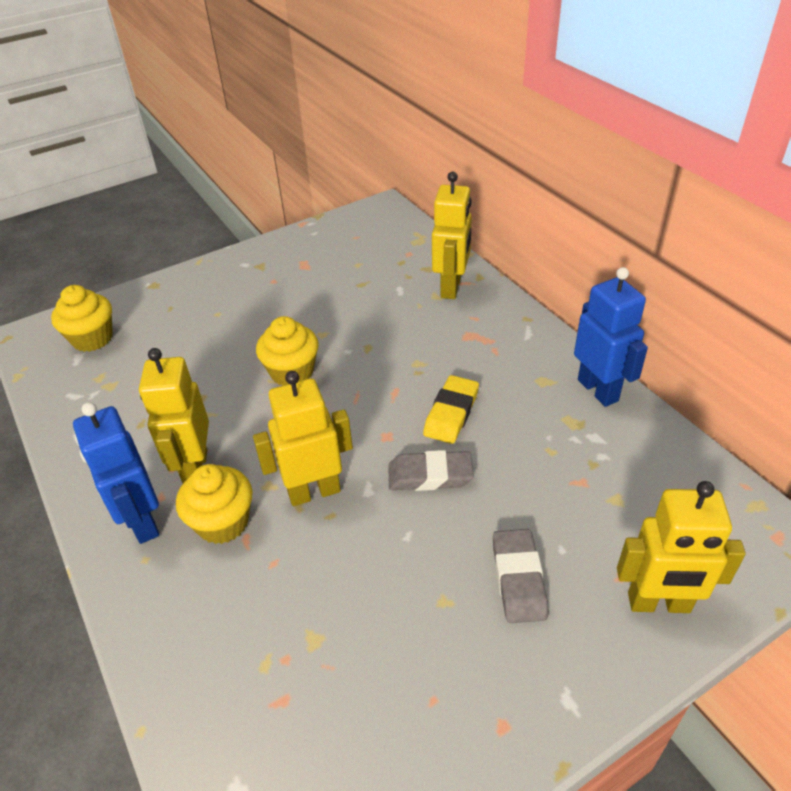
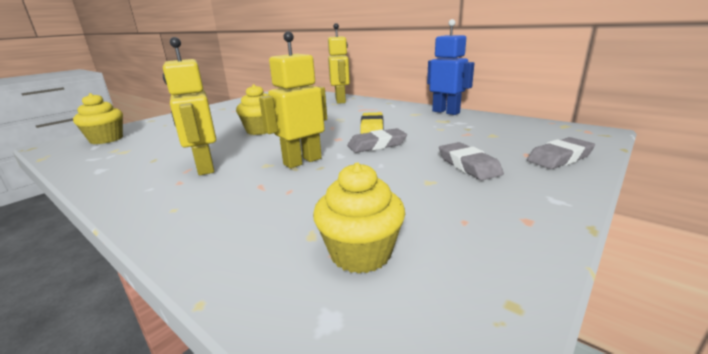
camera: 20 degrees left, 20 degrees down
blue robot [73,402,159,544] -> none
yellow cupcake [176,464,253,544] -> yellow cupcake moved to [313,163,405,274]
yellow robot [617,481,746,613] -> grey eraser [527,137,595,169]

